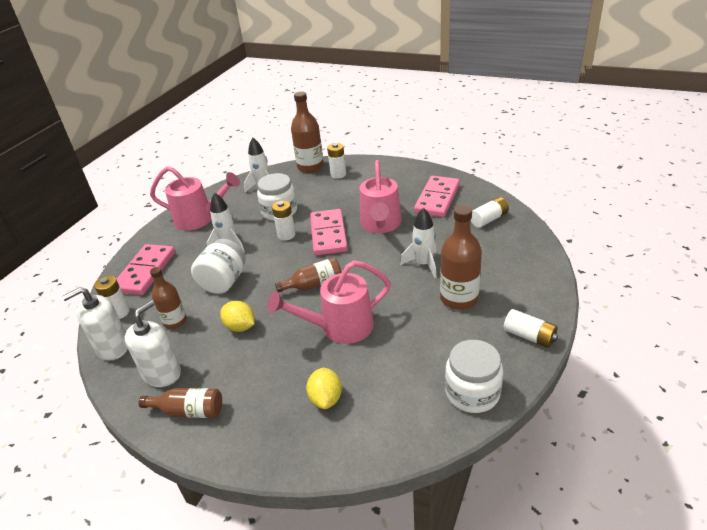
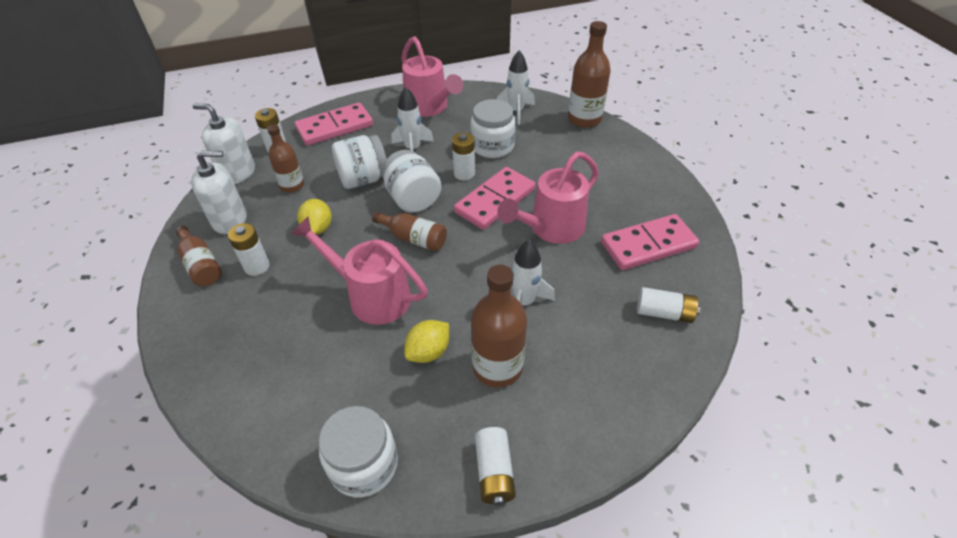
camera: 45 degrees right, 10 degrees up
yellow lemon [306,368,342,409] -> yellow lemon moved to [404,320,449,363]
white battery [327,143,346,179] -> white battery moved to [228,223,269,276]
none -> white jar [382,150,442,213]

